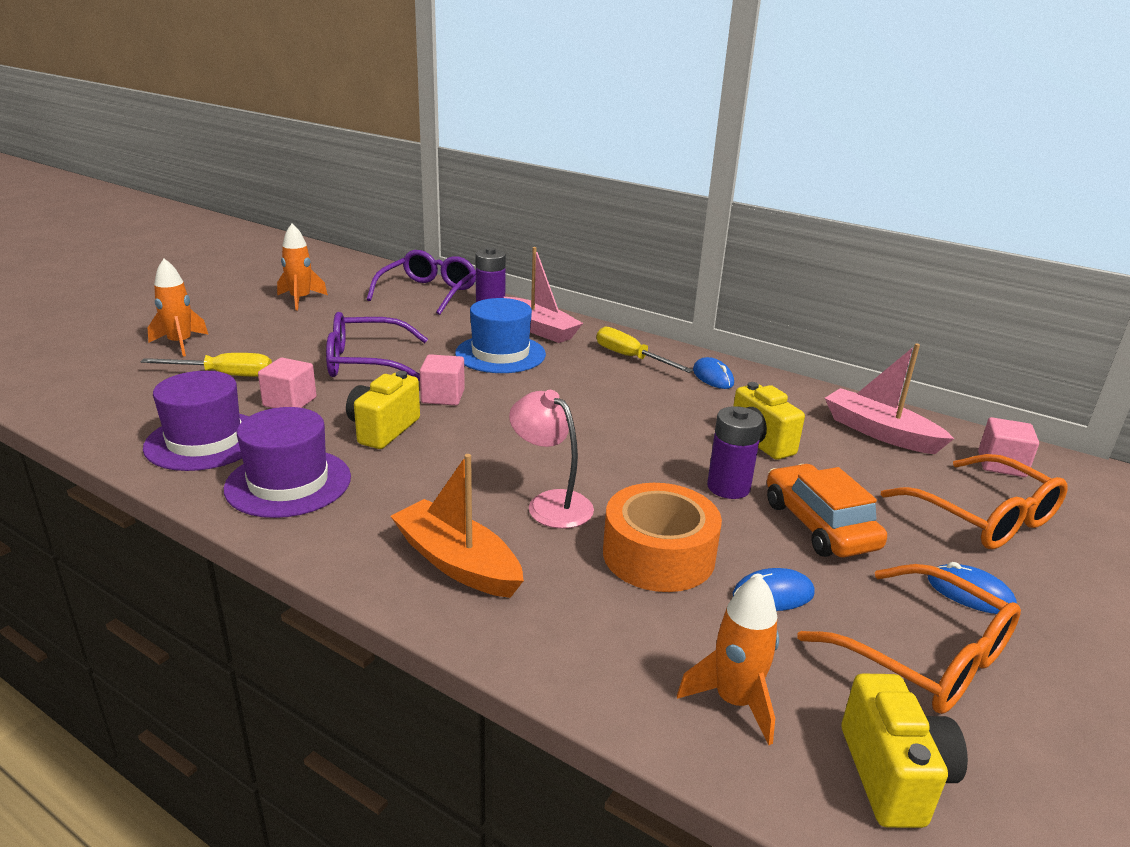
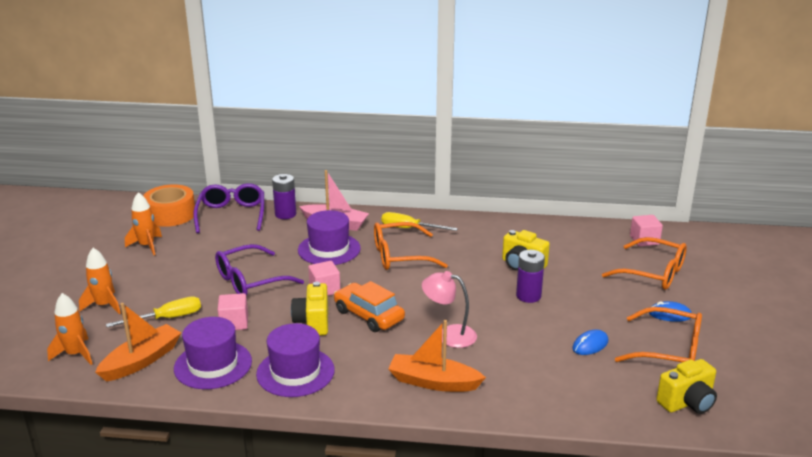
camera: 25 degrees left, 0 degrees up
blue hat [455,298,546,373] -> purple hat [298,210,361,265]
orange tape [603,483,722,592] -> orange tape moved to [143,184,195,227]
orange rocket [677,575,779,745] -> orange rocket moved to [47,293,93,365]
blue mouse [693,357,734,389] -> none
orange car [767,464,887,557] -> orange car moved to [334,281,405,332]
pink boat [825,343,954,454] -> none
yellow camera [842,674,968,828] -> yellow camera turned 90 degrees clockwise [656,359,717,414]
none -> orange boat [95,303,181,382]
none -> orange glasses [374,222,448,270]

